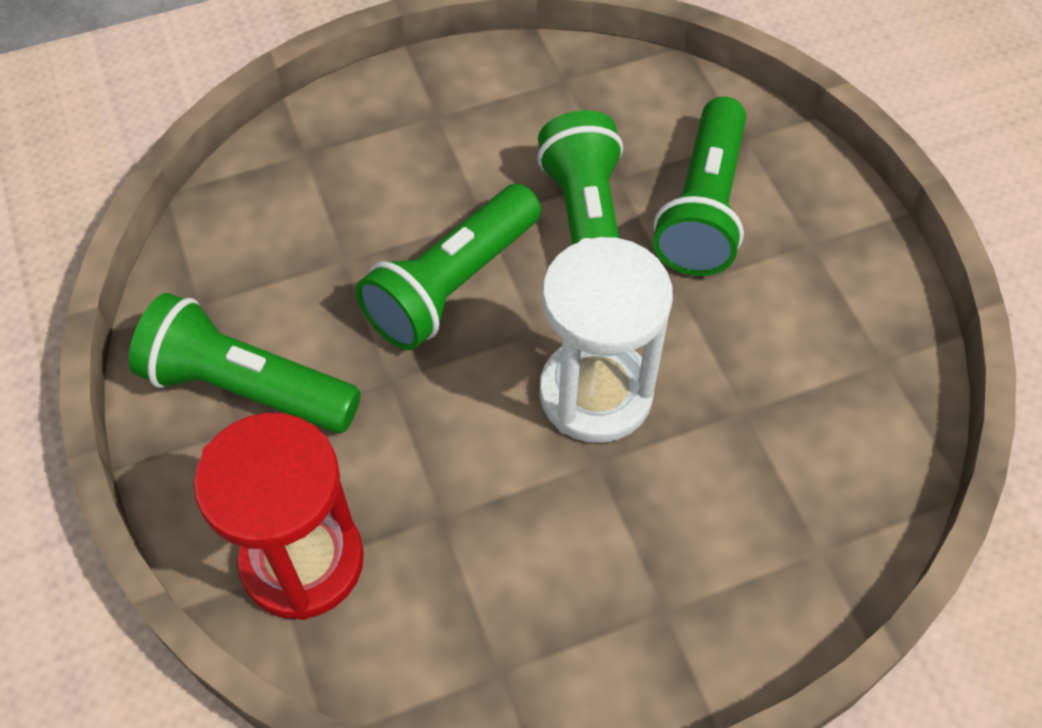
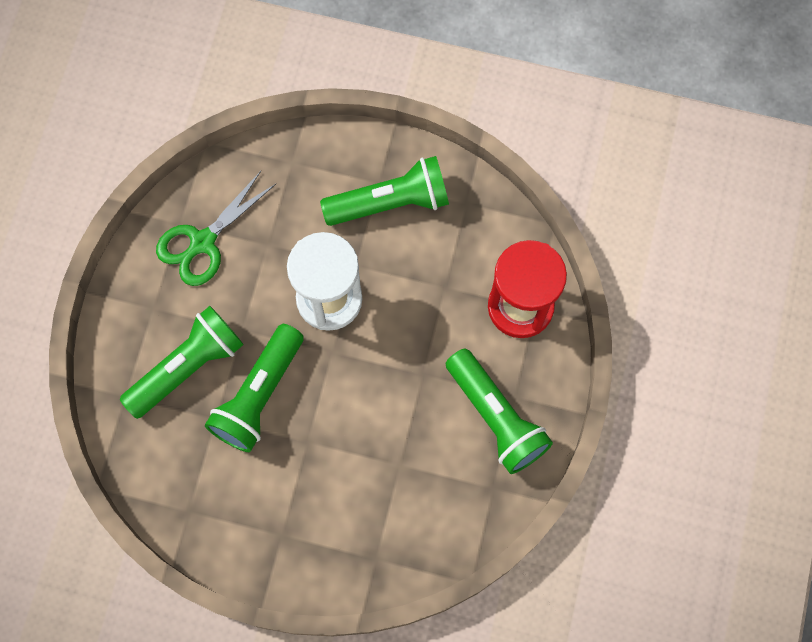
camera: 145 degrees left, 15 degrees up
green flashlight [356,184,541,350] -> green flashlight moved to [320,156,449,226]
none -> green scissors [156,171,276,286]

